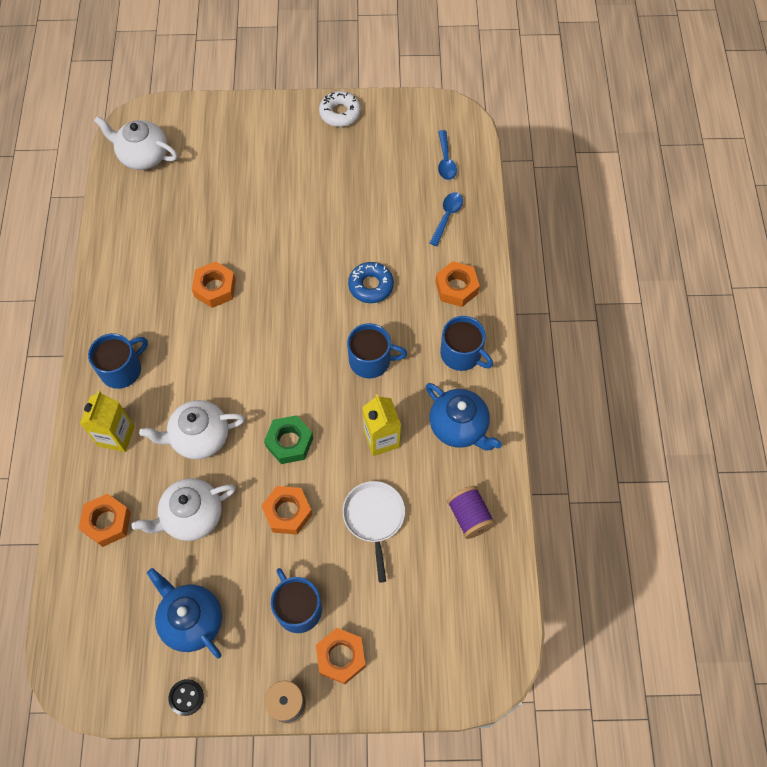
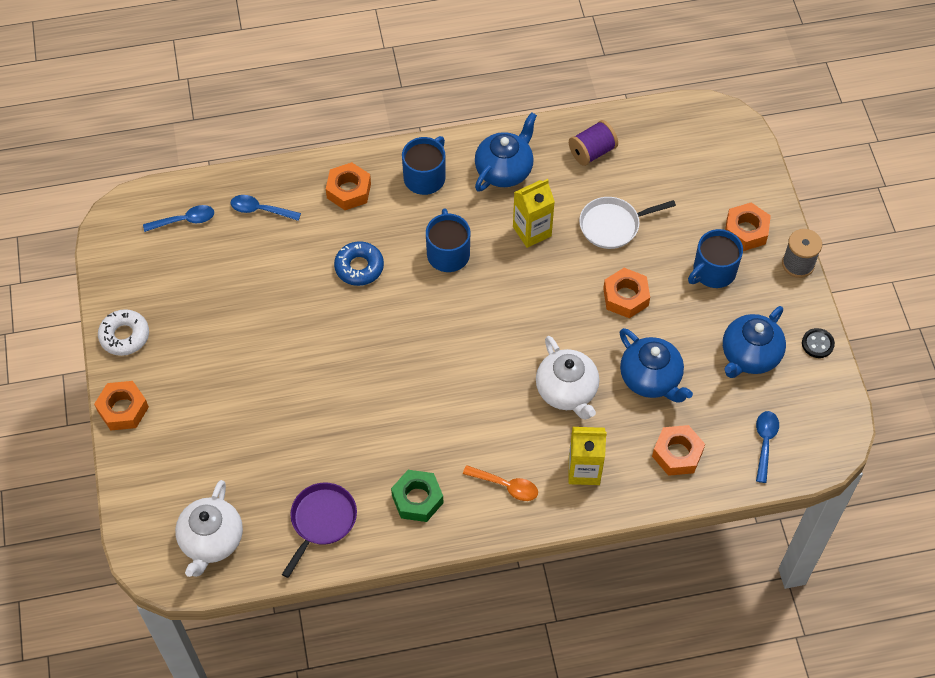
camera: 100 degrees left, 5 degrees down
blue mug [88,333,148,389] -> orange spoon [463,465,538,501]
white teapot [131,478,236,541] -> blue teapot [620,328,693,403]
orange nut [192,261,236,308] -> orange nut moved to [94,381,149,430]
green nut [264,415,313,464] -> green nut moved to [391,470,443,522]
none -> purple pan [282,483,357,578]
none -> blue spoon [756,411,779,483]

